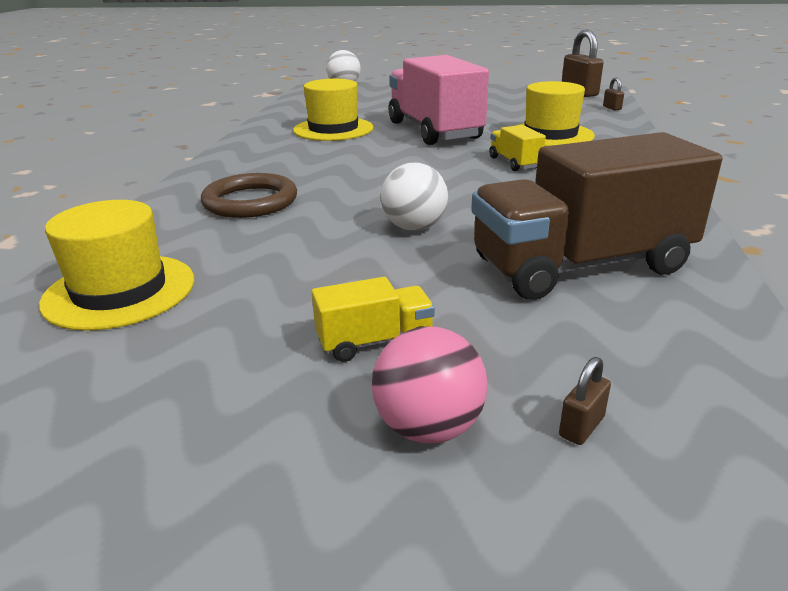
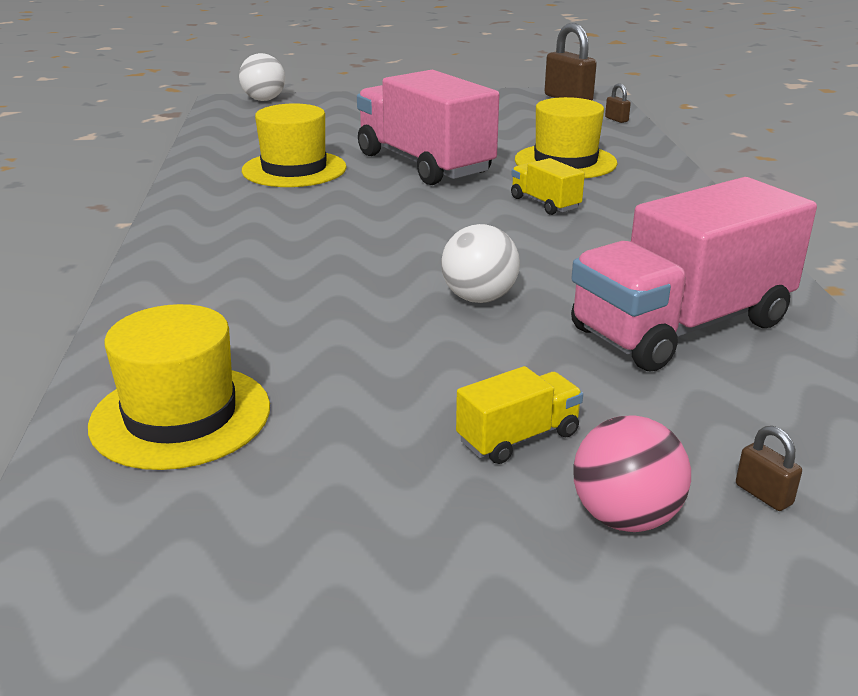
camera: 15 degrees left, 0 degrees up
brown ring [201,173,297,218] -> none
brown truck [471,132,722,300] -> pink truck [571,177,817,371]
brown padlock [559,357,611,445] -> brown padlock turned 60 degrees counterclockwise [736,426,802,511]

